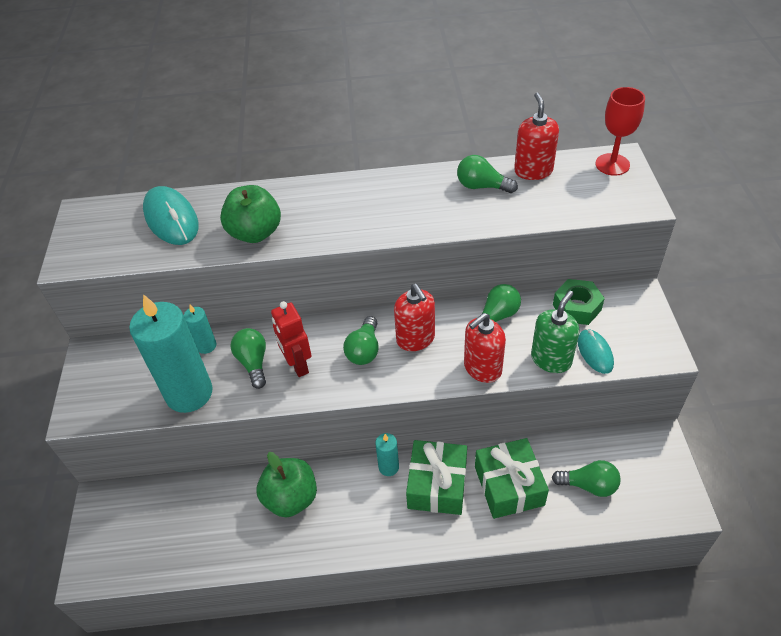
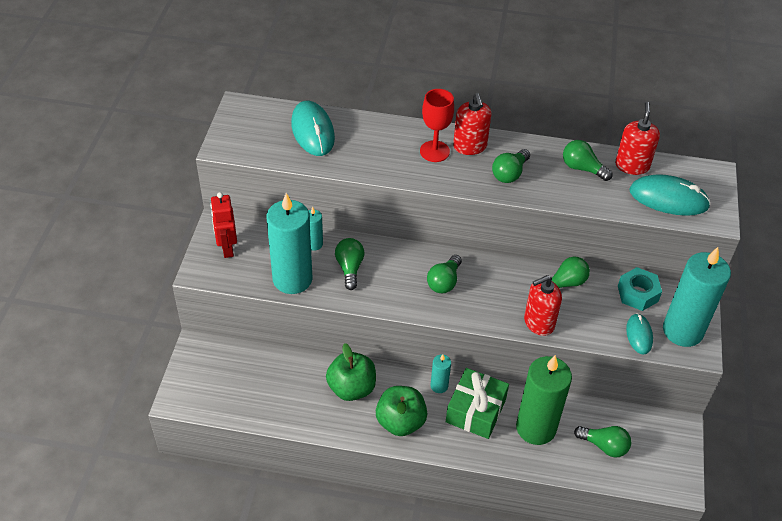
camera: 10 degrees right, 0 degrees up
green apple [220,185,281,243] -> green apple moved to [376,386,427,436]
red robot [271,301,312,377] -> red robot moved to [210,192,237,258]
red soap dispenser [394,284,435,351] -> red soap dispenser moved to [453,93,491,155]
green gift [475,438,549,519] -> green candle [516,355,572,445]
green soap dispenser [531,291,579,373] -> none
green nut [553,279,605,325] -> turquoise nut [618,267,662,311]
red goblet [595,87,645,176] -> red goblet moved to [420,89,454,162]
none -> green light bulb [492,149,530,183]
none -> turquoise mouse [629,174,711,216]
none -> turquoise candle [663,247,731,347]

